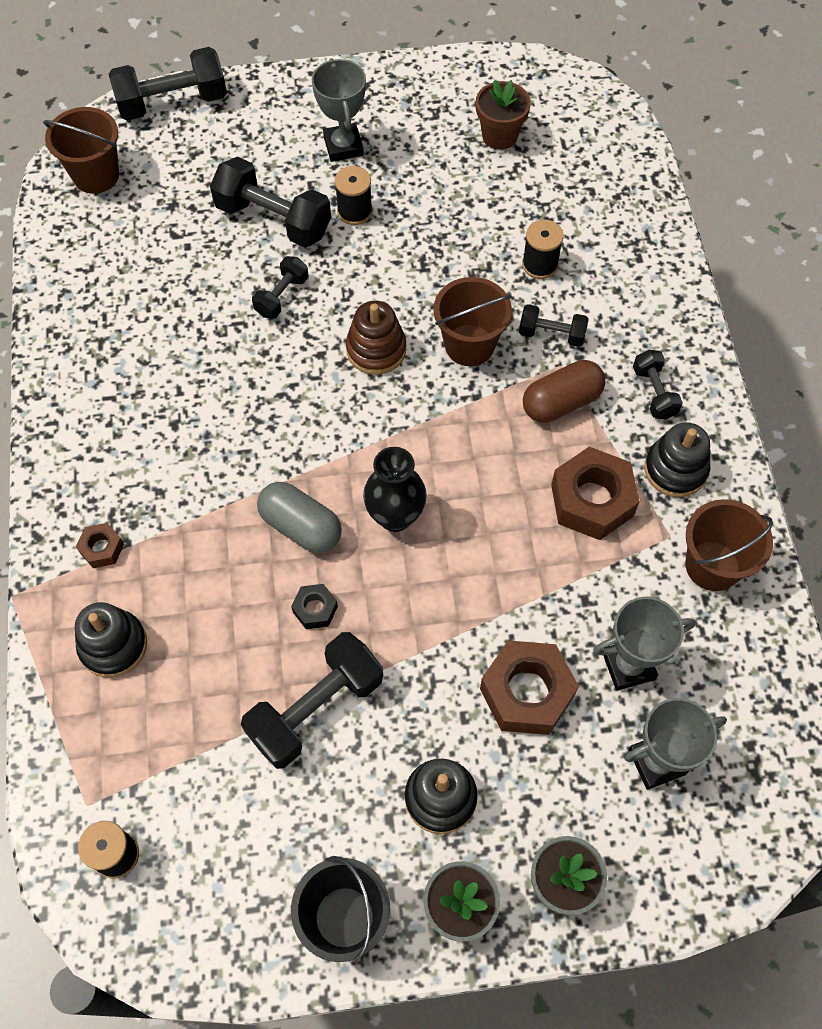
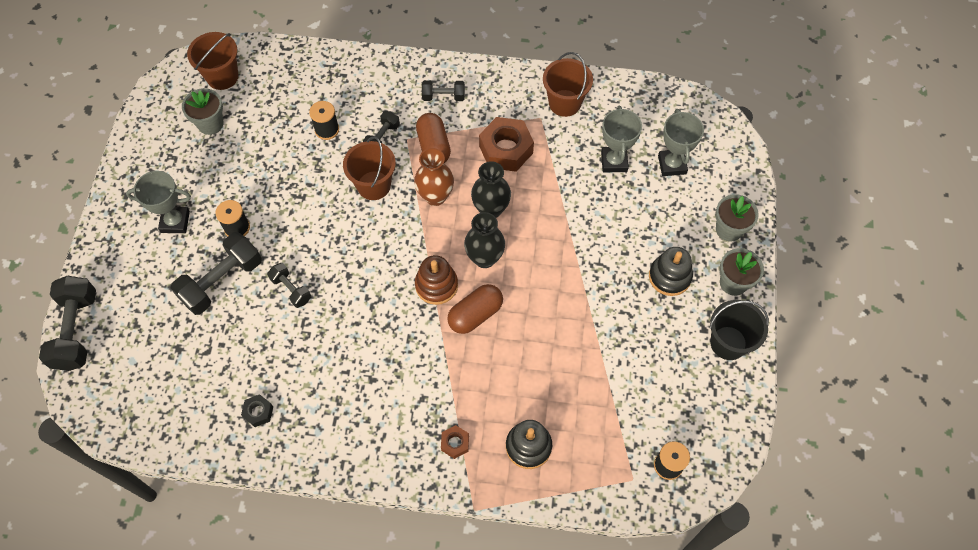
camera: 75 degrees left, 0 degrees up
brown bucket [43,107,119,194] -> brown bucket moved to [187,32,238,90]
black dumbbell [241,632,383,769] -> none
grey capsule [257,482,342,553] -> brown capsule [447,284,503,334]
black nut [291,584,338,629] -> black nut moved to [241,394,273,427]
brown stacking toy [346,301,407,375] -> brown stacking toy moved to [415,255,458,305]
brown flower pot [476,80,531,150] -> grey flower pot [182,88,223,135]
brown nut [480,640,579,735] -> none
black stacking toy [644,422,710,497] -> none
none -> brown vase [414,148,454,206]
none -> black vase [471,161,511,218]

